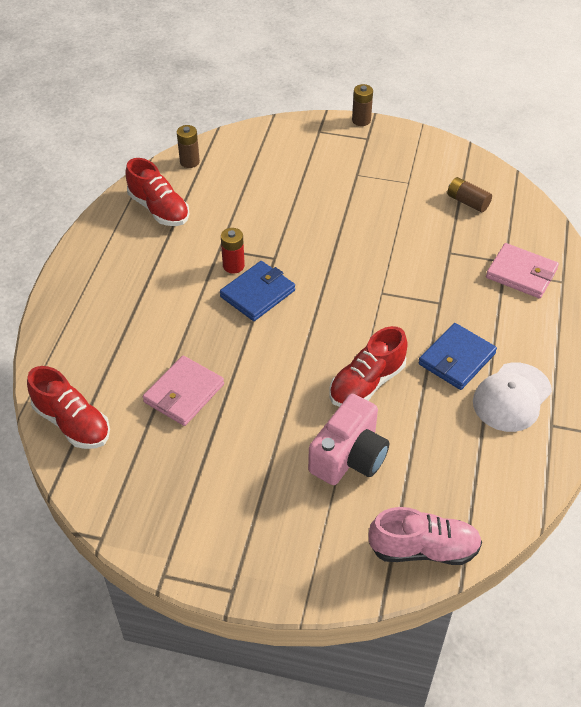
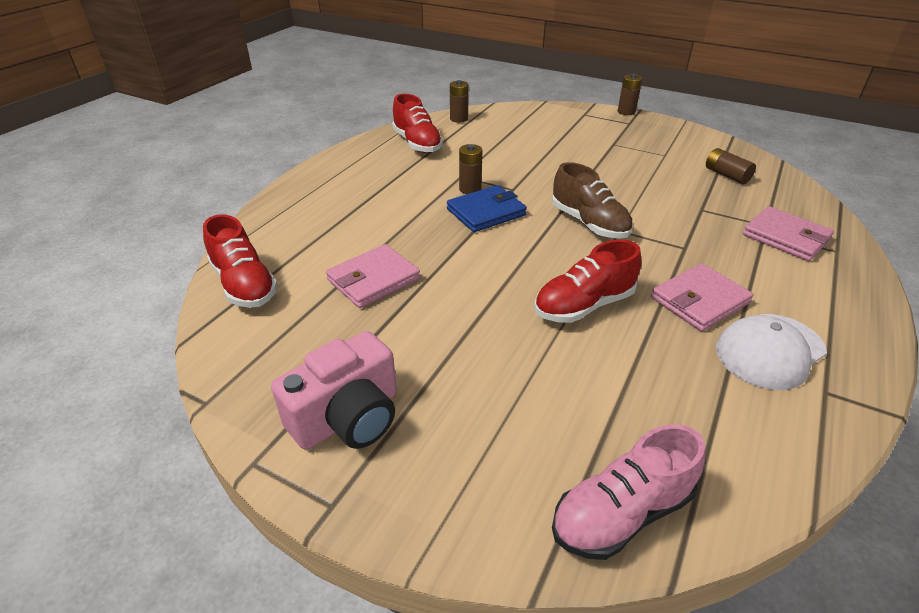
camera: 15 degrees right, 10 degrees down
red battery [221,228,245,274] -> brown battery [459,144,482,194]
pink camera [308,394,389,485] -> pink camera moved to [271,331,397,450]
pink shoe [369,507,482,565] -> pink shoe turned 135 degrees clockwise [552,424,706,560]
blue wallet [418,323,497,390] -> pink wallet [651,263,753,331]
none -> brown shoe [552,162,633,239]

